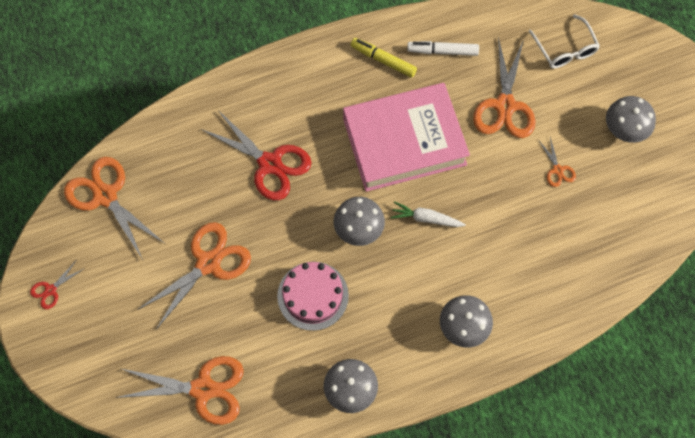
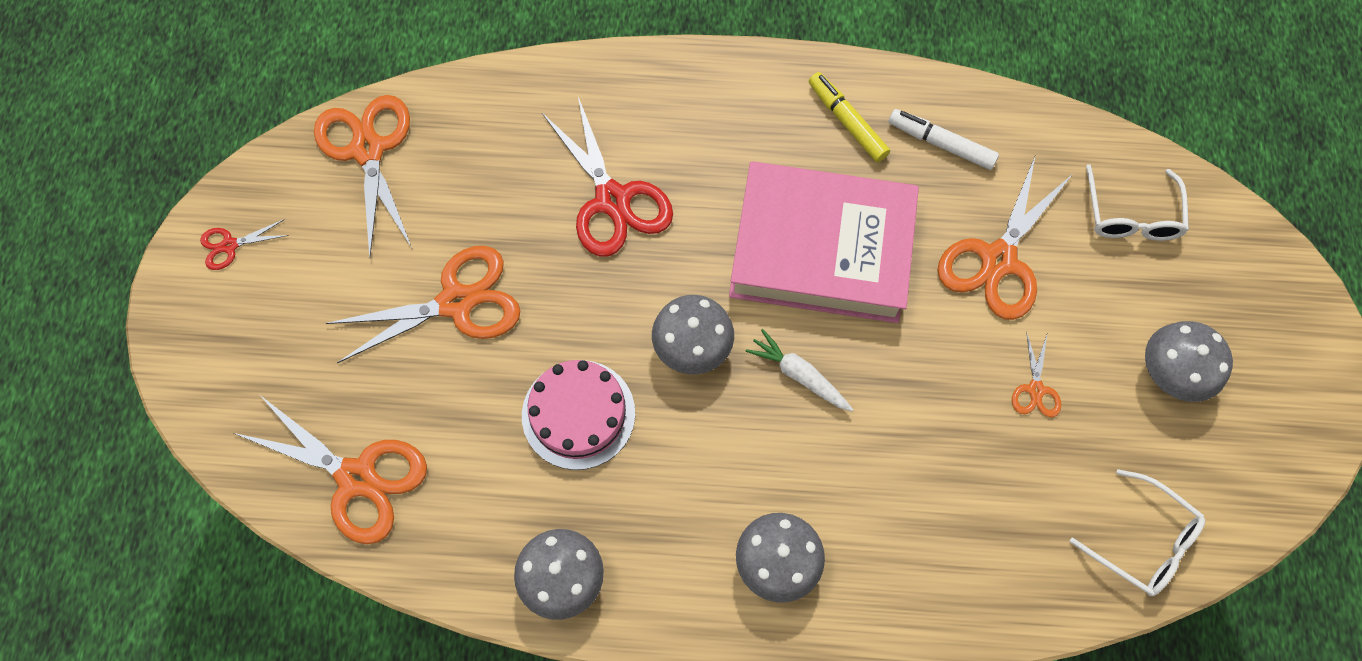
camera: 25 degrees right, 0 degrees up
none -> white glasses [1070,469,1205,596]

